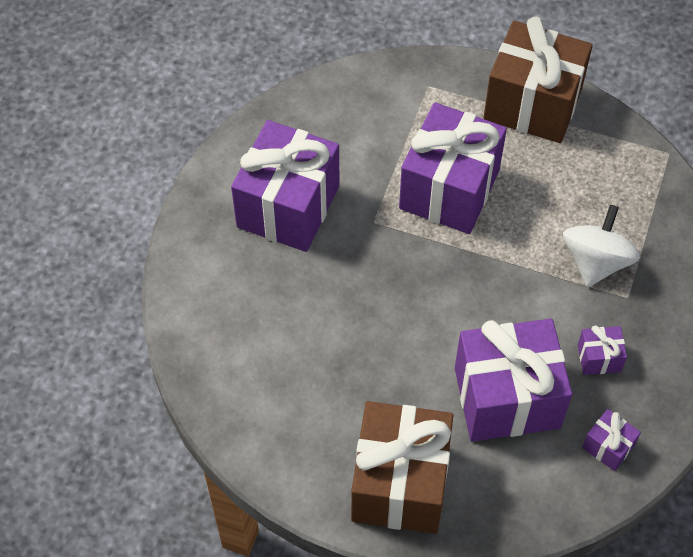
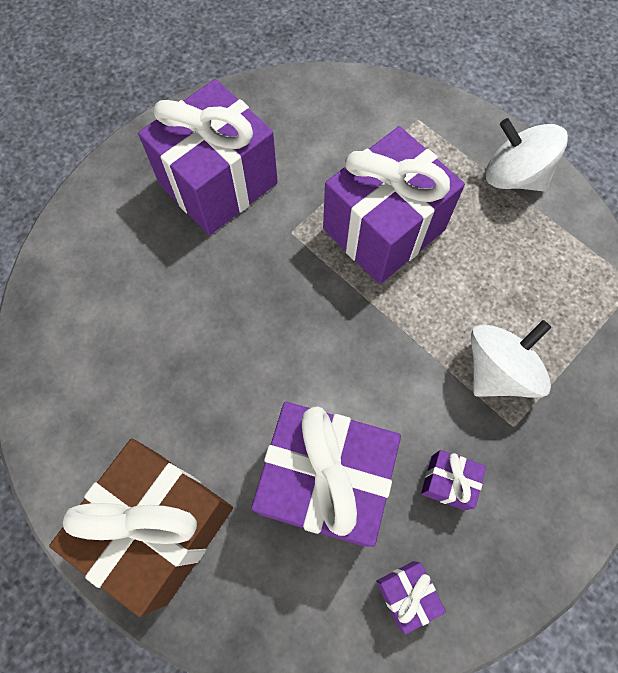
camera: 25 degrees right, 10 degrees up
brown gift [483,16,593,143] -> white spinning top [486,118,568,191]

